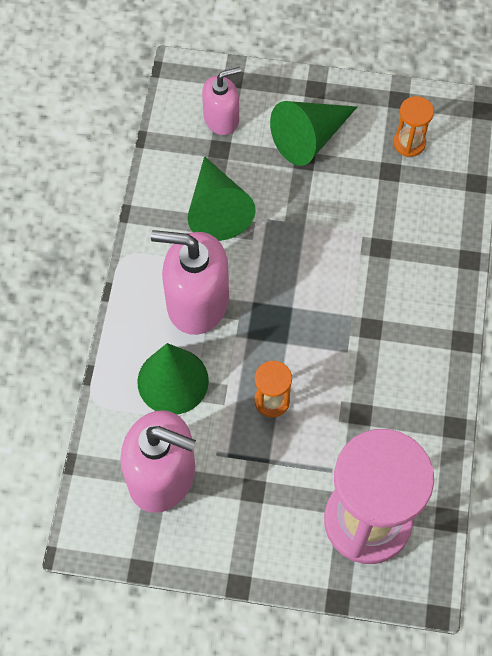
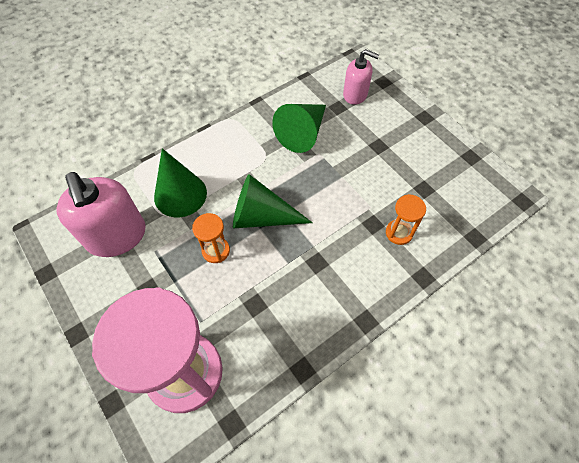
camera: 45 degrees right, 5 degrees down
pink soap dispenser [151,230,229,335] -> none
green cone [270,101,357,166] -> green cone moved to [233,174,313,228]
orange hourglass [393,96,434,157] -> orange hourglass moved to [386,194,426,245]

